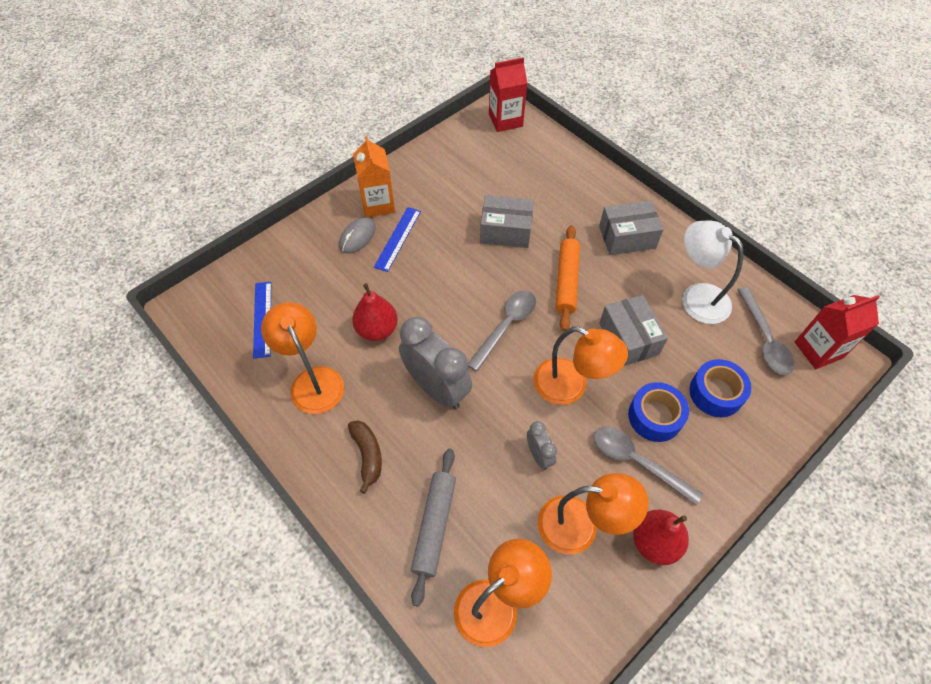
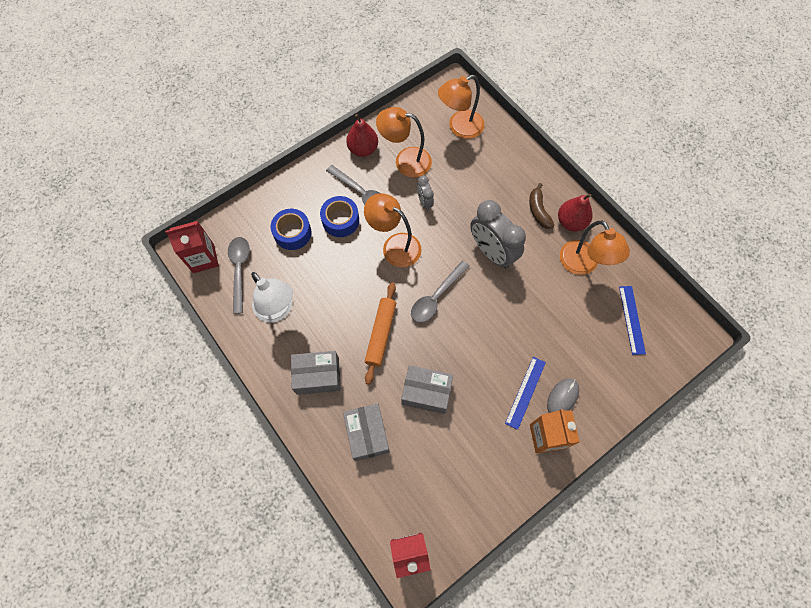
camera: 175 degrees left, 10 degrees up
red pear [352,283,398,341] -> red pear moved to [558,194,593,232]
grey rolling pin [411,448,456,607] -> none
grey box [599,295,668,366] -> grey box moved to [343,404,390,461]

